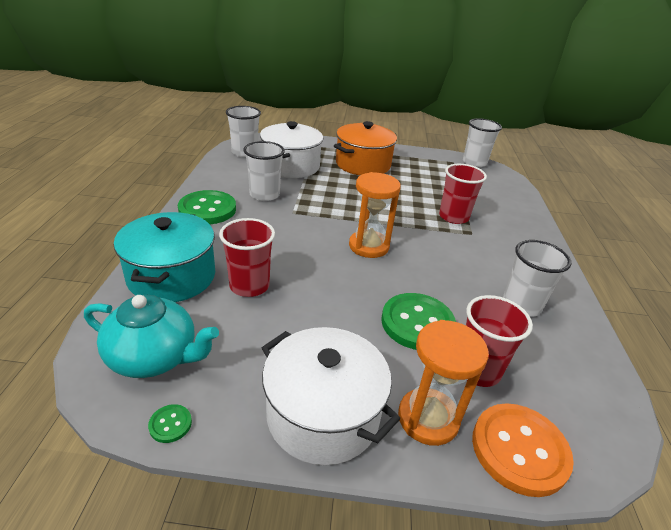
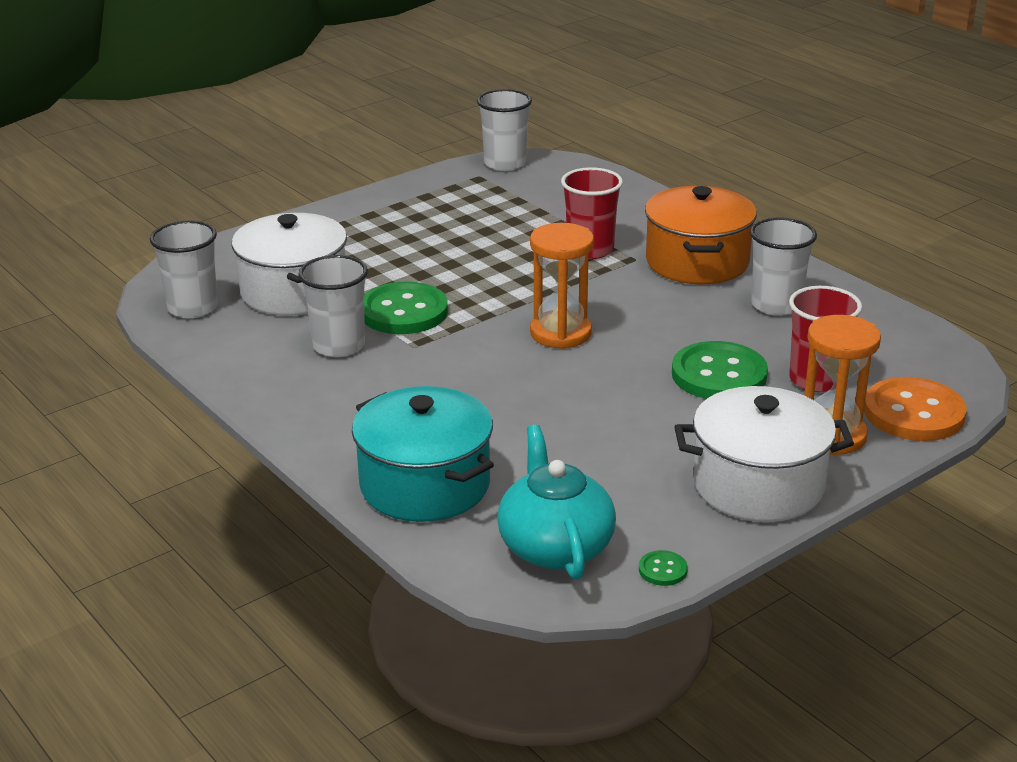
camera: 40 degrees left, 5 degrees down
turquoise teapot [84,295,219,378] -> turquoise teapot turned 75 degrees counterclockwise [497,425,616,580]
green button [178,190,236,224] -> green button moved to [364,282,448,334]
red cup [219,218,275,297] -> none
orange pot [334,121,397,175] -> orange pot moved to [645,186,757,284]

